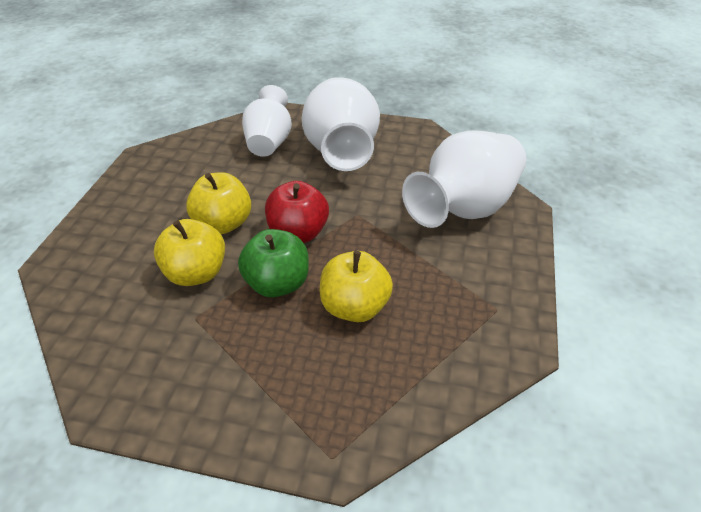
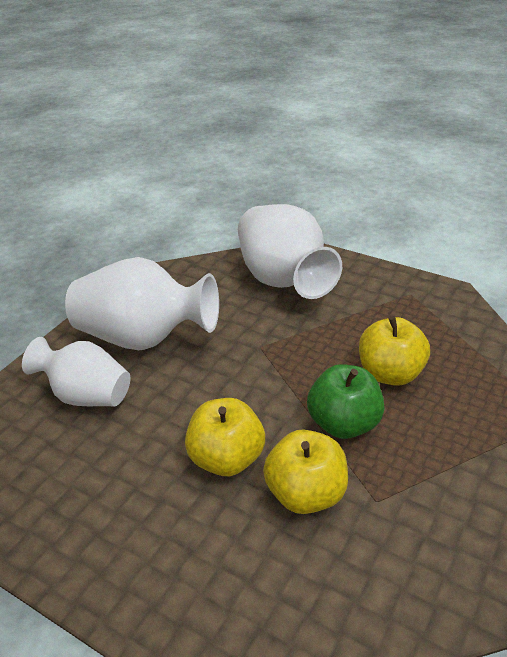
camera: 70 degrees left, 5 degrees down
red apple [265,181,329,243] -> none

